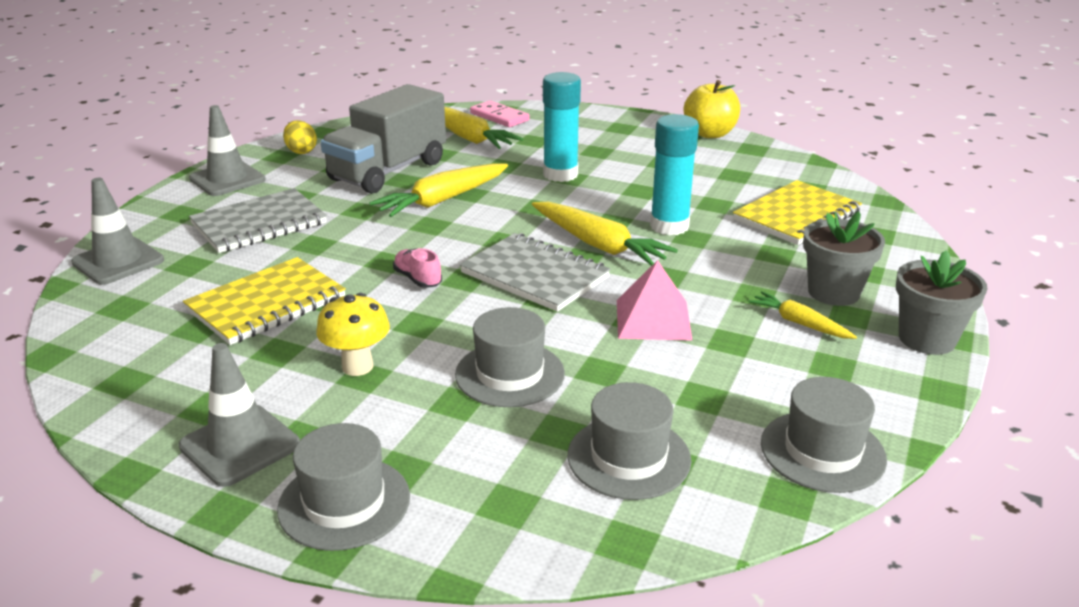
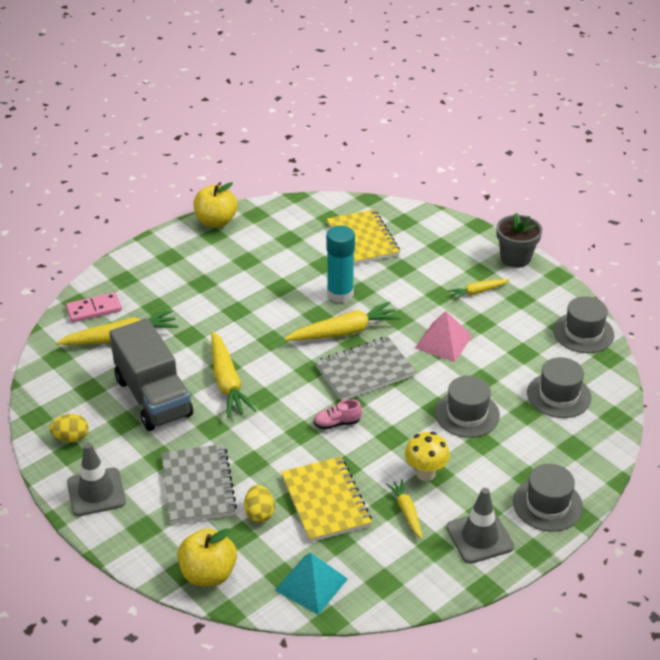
camera: 65 degrees left, 10 degrees up
grey traffic cone [71,178,164,285] -> yellow apple [177,528,237,586]
turquoise glue stick [543,72,581,182] -> none
grey flower pot [803,211,885,306] -> none
none -> yellow egg [244,485,275,523]
none -> turquoise pyramid [275,553,348,615]
none -> yellow carrot [386,479,423,540]

